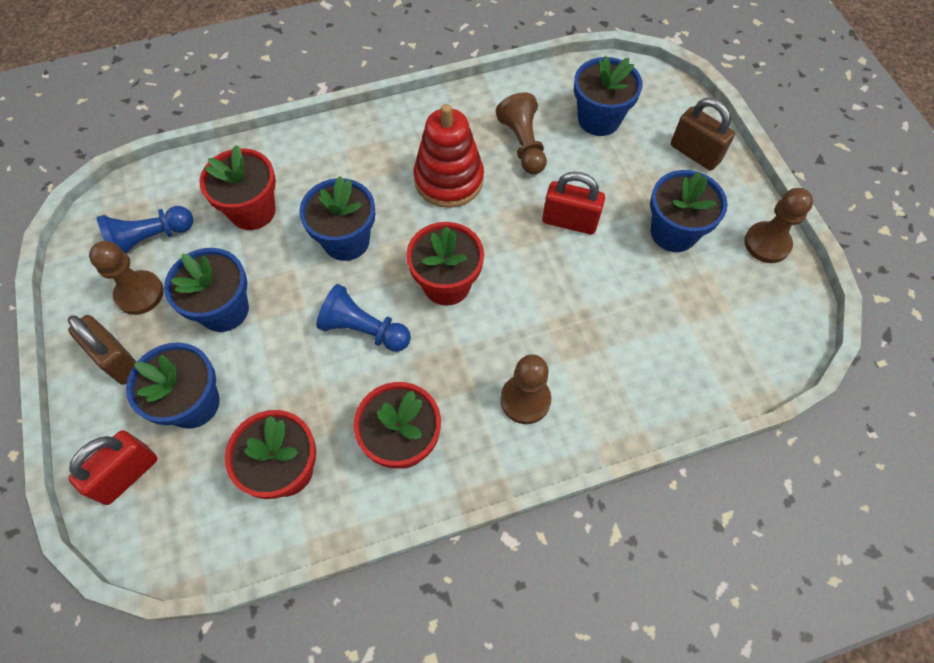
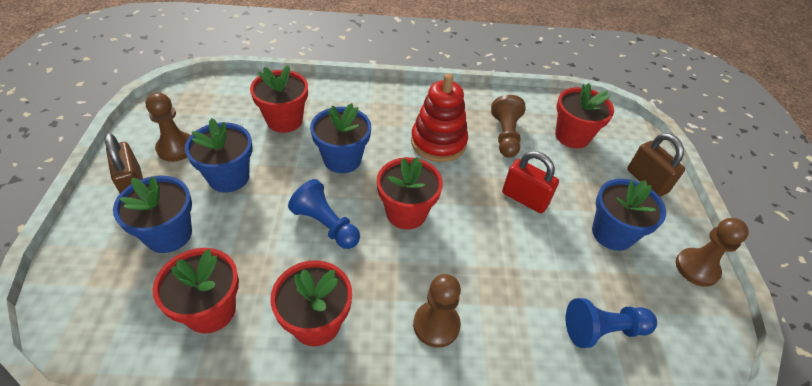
camera: 15 degrees right, 15 degrees down
red padlock [68,430,158,505] -> none
blue pawn [97,206,193,253] -> blue pawn moved to [566,298,657,348]
blue flower pot [574,56,642,136] -> red flower pot [555,83,614,148]

